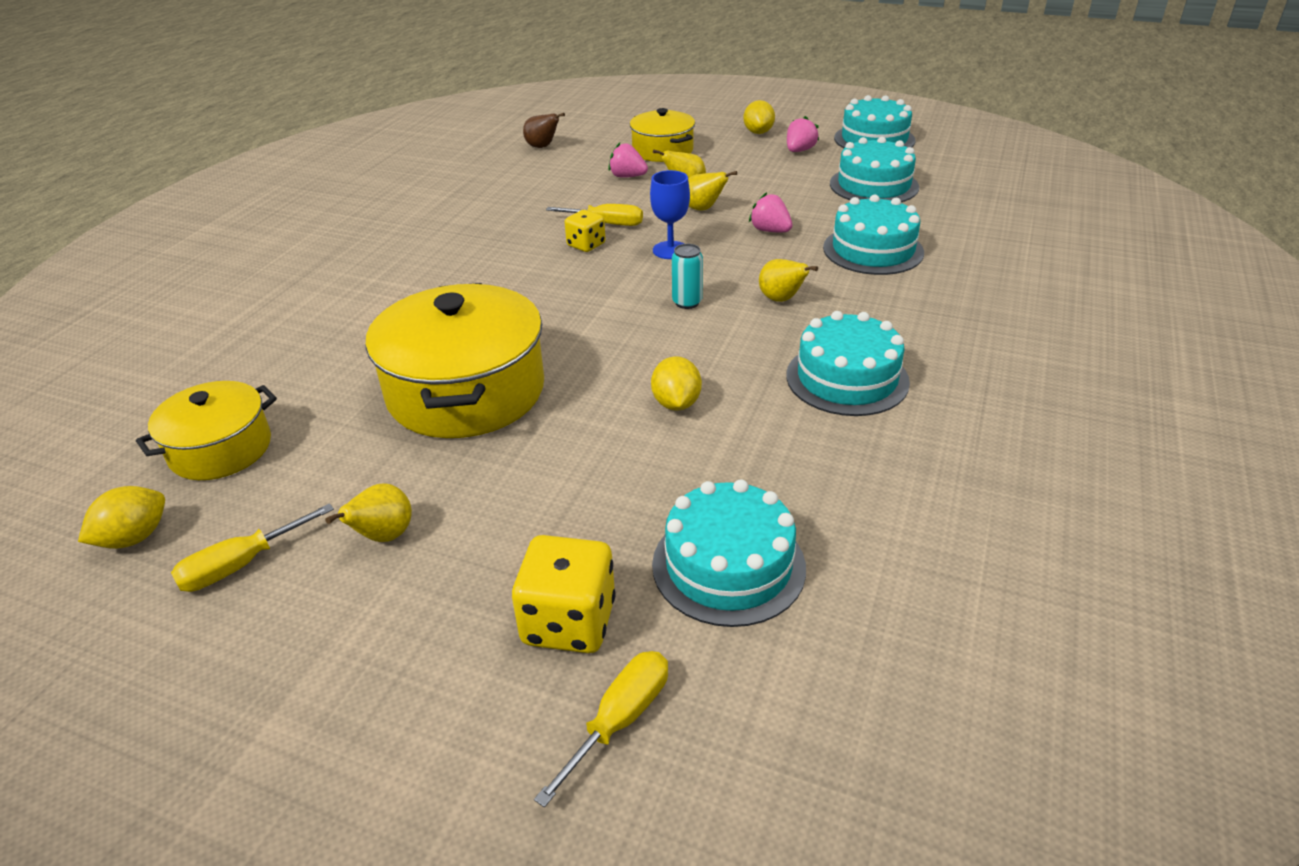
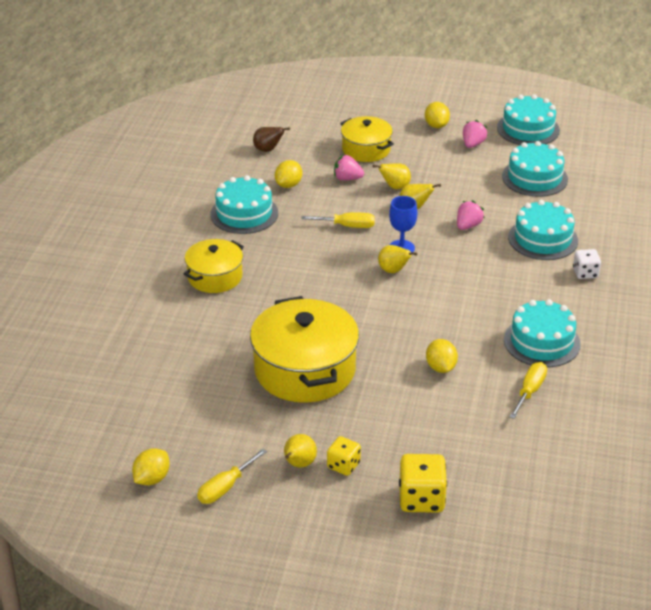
camera: 10 degrees left, 0 degrees up
yellow pot [136,381,277,480] -> yellow pot moved to [184,239,244,293]
yellow screwdriver [534,651,668,807] -> yellow screwdriver moved to [509,362,547,419]
yellow dice [565,210,605,252] -> yellow dice moved to [327,436,361,476]
turquoise cake [652,479,806,627] -> turquoise cake moved to [210,175,278,234]
turquoise can [672,244,703,309] -> none
pink strawberry [749,192,792,232] -> pink strawberry turned 90 degrees clockwise [457,200,485,230]
yellow pear [759,259,818,302] -> yellow pear moved to [378,245,417,273]
none -> yellow lemon [275,160,302,188]
none -> white dice [573,249,601,279]

